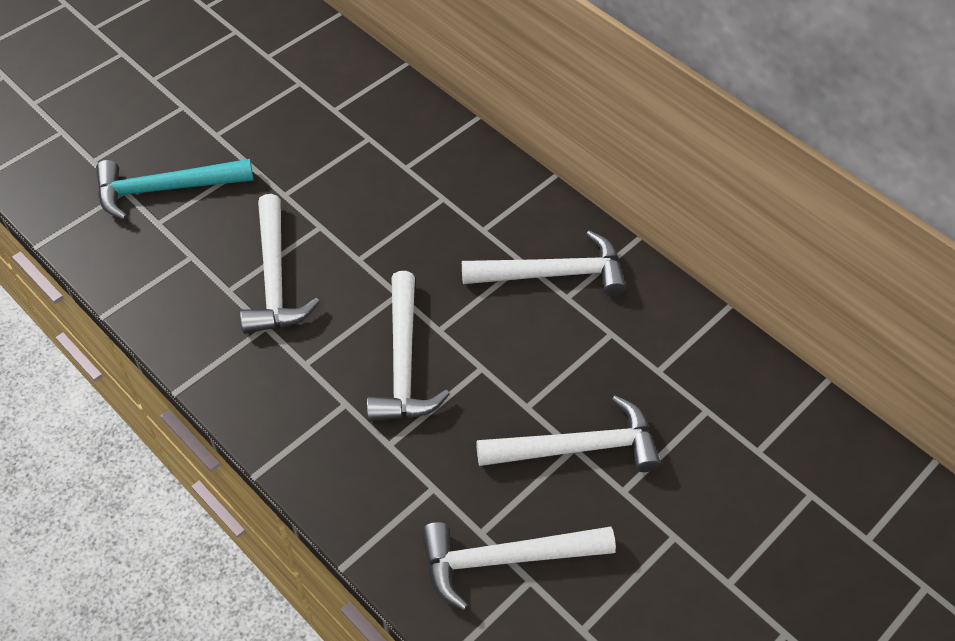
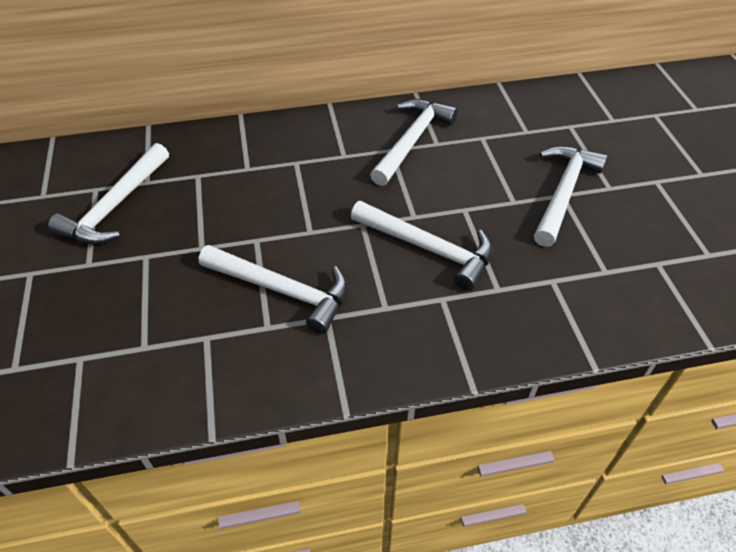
camera: 55 degrees left, 5 degrees down
turquoise hammer [96,159,254,220] -> none
white hammer [422,522,616,610] -> white hammer moved to [48,143,169,244]

